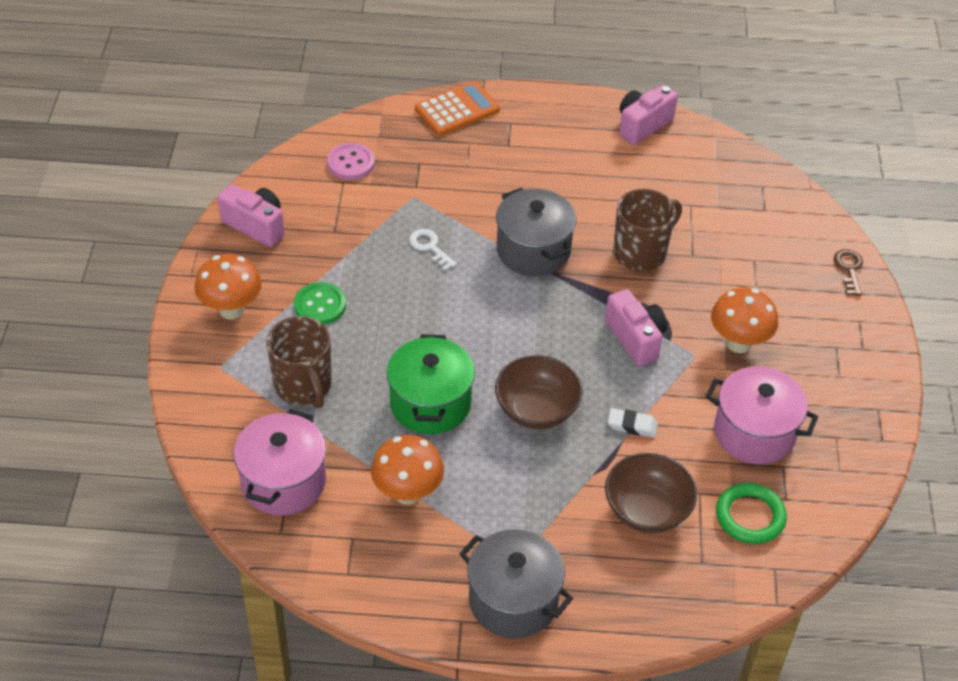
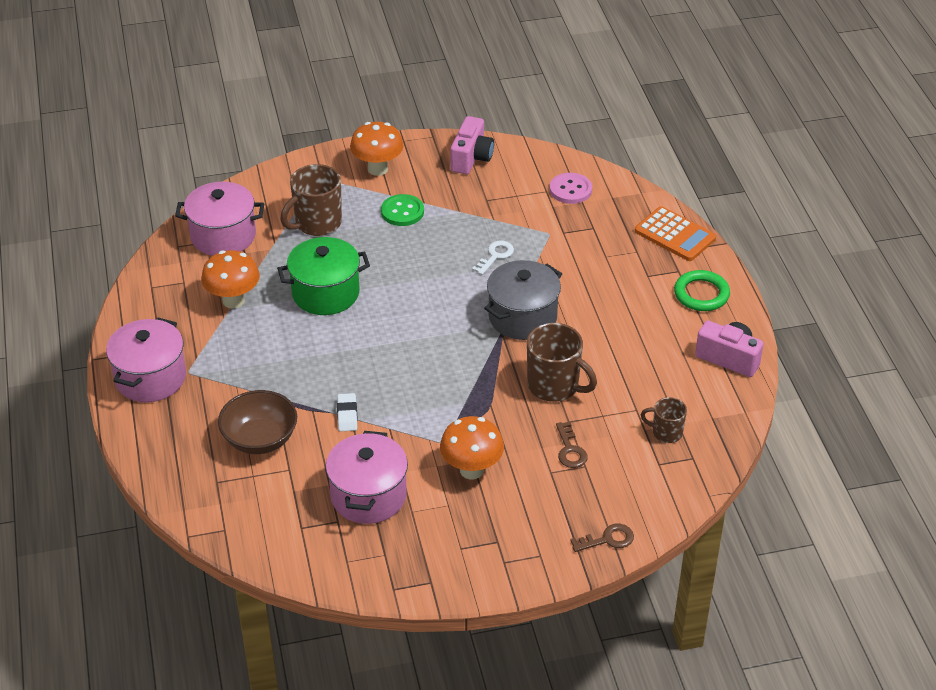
camera: 75 degrees right, 5 degrees down
grey pot [459,529,573,638] -> pink pot [106,318,186,402]
brown bowl [495,355,582,429] -> none
pink camera [605,289,667,366] -> none
green ring [716,483,787,544] -> green ring moved to [674,270,730,311]
none -> brown key [556,422,588,468]
none -> brown mug [641,397,687,443]

